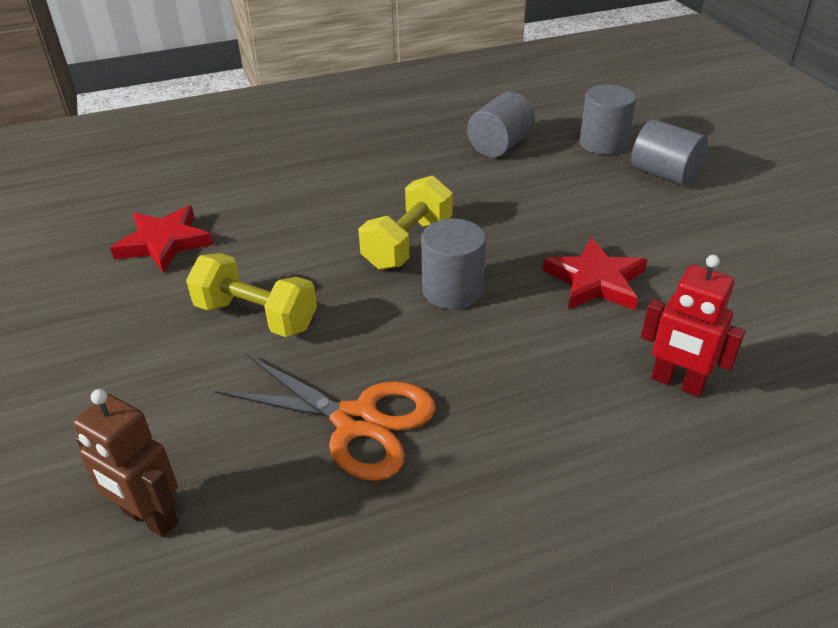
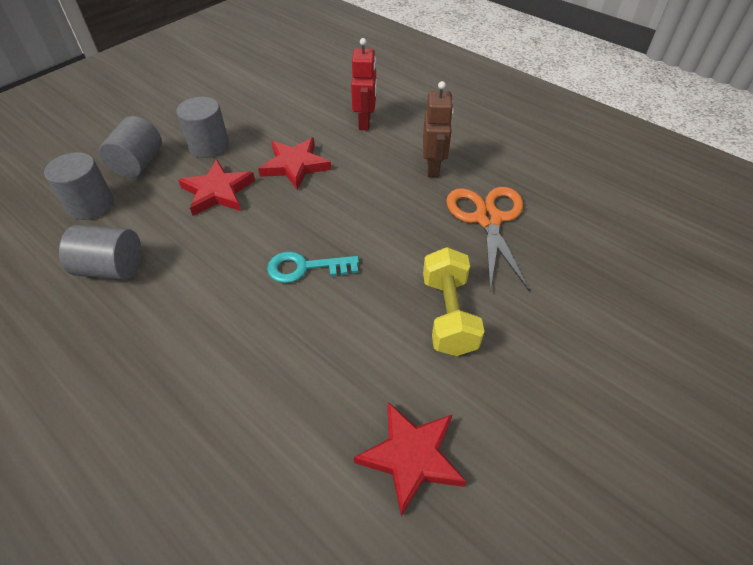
camera: 120 degrees left, 10 degrees up
brown robot [73,389,178,537] -> brown robot moved to [423,81,454,177]
yellow dumbbell [358,175,453,270] -> turquoise key [267,251,359,283]
grey cylinder [421,219,486,309] -> grey cylinder moved to [176,97,229,158]
none -> red star [178,160,255,216]

